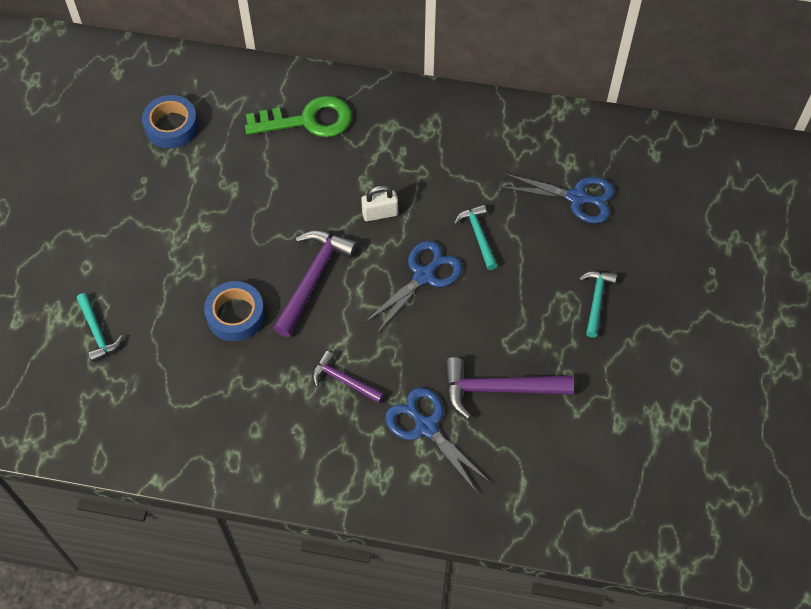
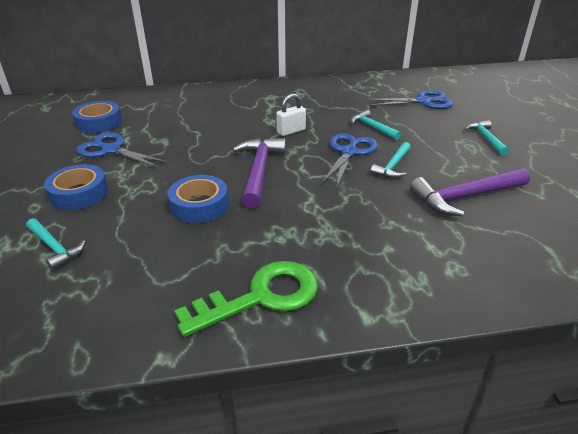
camera: 20 degrees left, 25 degrees down
green key [245,96,352,137] -> green key moved to [174,261,318,337]
purple hammer [312,351,384,403] -> none
blue scissors [385,387,491,493] -> blue scissors moved to [77,133,169,168]
none -> blue tape [44,164,108,210]
none -> turquoise hammer [370,142,411,178]

